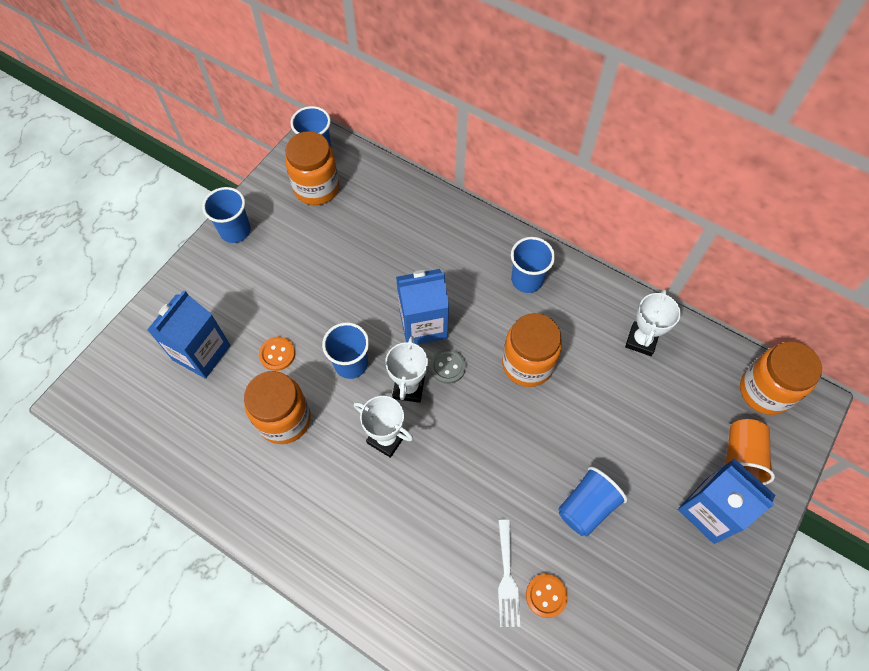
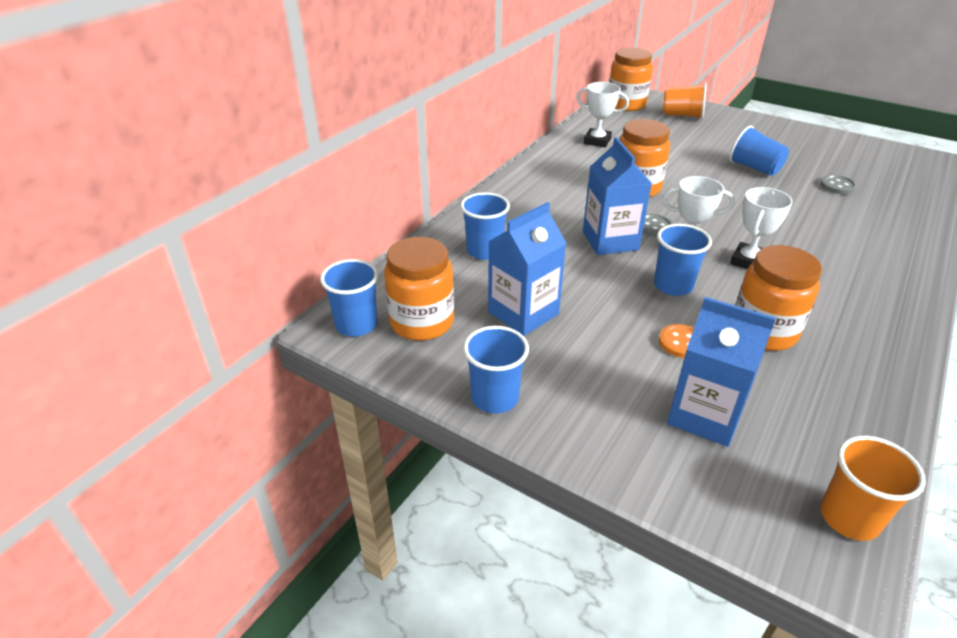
camera: 90 degrees left, 25 degrees down
white fork [498,520,520,627] -> none
blue cup [511,237,555,293] -> blue cup moved to [460,192,510,260]
orange button [526,574,568,618] -> grey button [820,175,858,195]
blue carton [678,458,775,544] -> blue carton moved to [488,202,567,336]
none -> orange cup [820,436,926,541]

